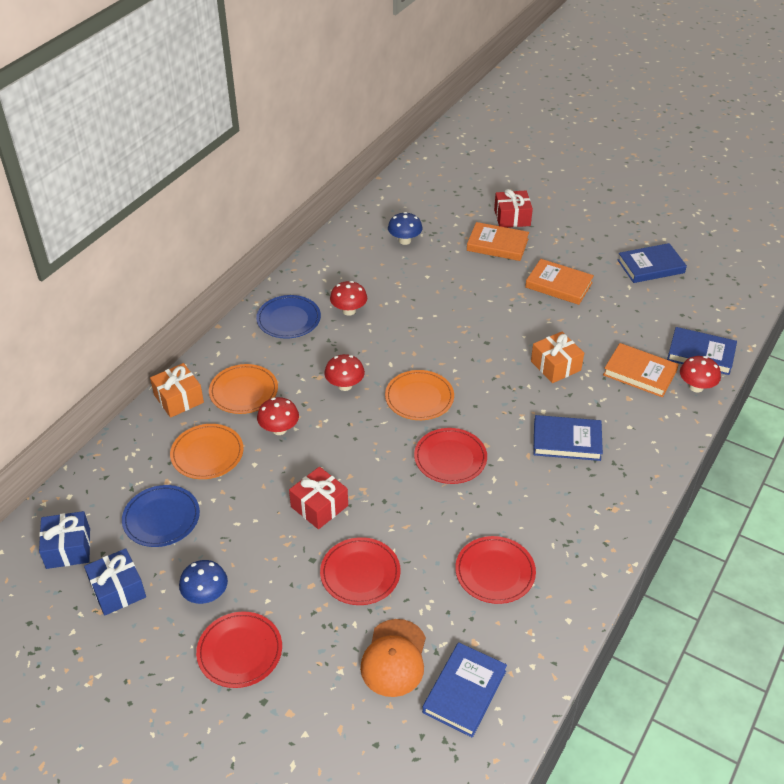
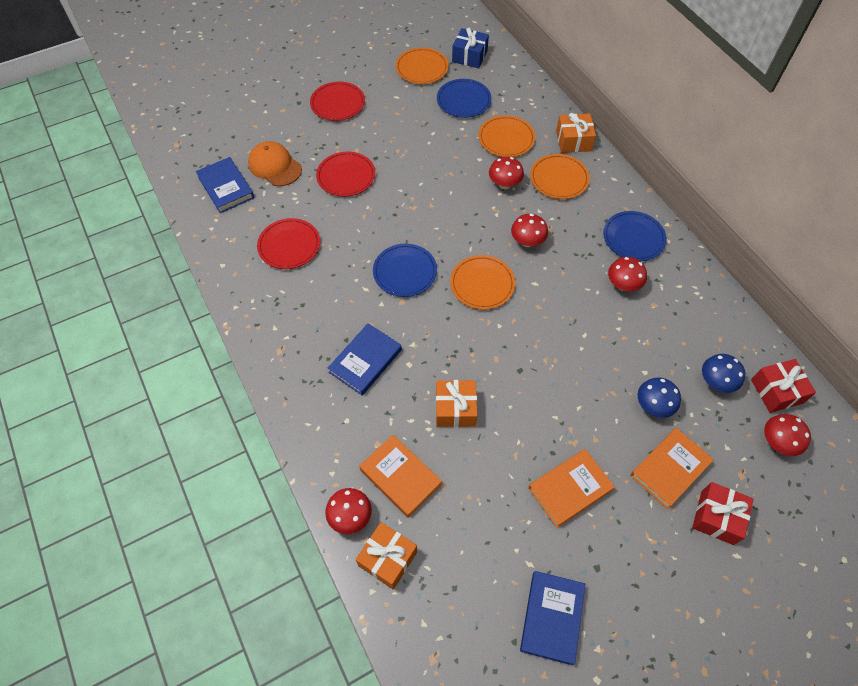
camera: 120 degrees right, 15 degrees up
blue gift [84,548,146,616] -> orange plate [395,47,449,84]
blue mushroom [179,560,228,604] -> blue mushroom moved to [638,377,681,418]
red gift [289,467,348,529] -> red gift moved to [751,359,816,413]
red plate [414,428,487,484] -> blue plate [373,244,437,297]
orange book [603,343,679,397] -> orange book turned 75 degrees clockwise [359,435,442,518]
blue book [667,327,737,375] -> orange gift [356,522,417,590]
none -> red mushroom [764,414,811,456]

